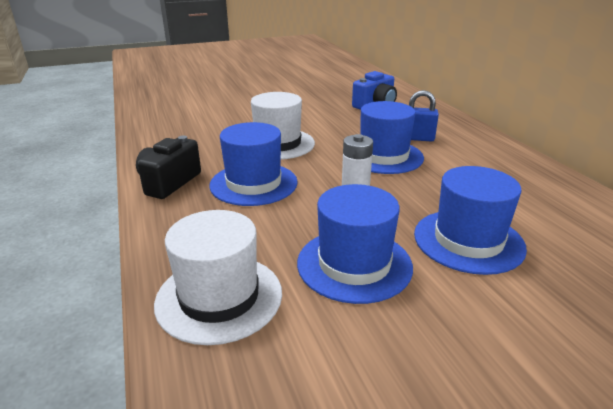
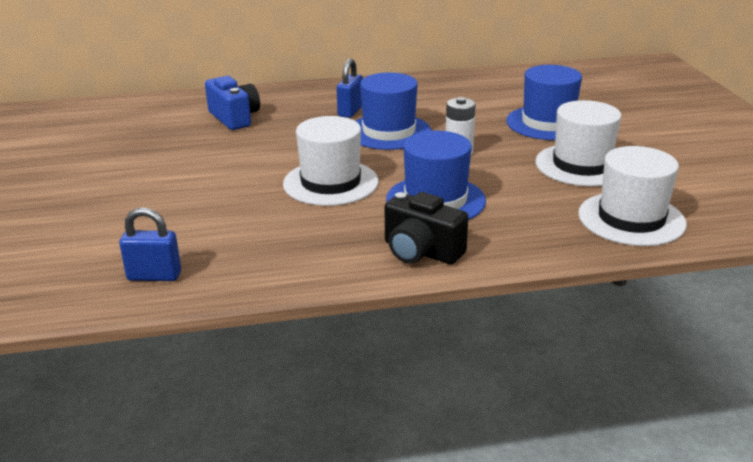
camera: 80 degrees left, 0 degrees up
blue hat [297,184,413,304] -> white hat [535,100,621,187]
none -> blue padlock [119,207,181,281]

